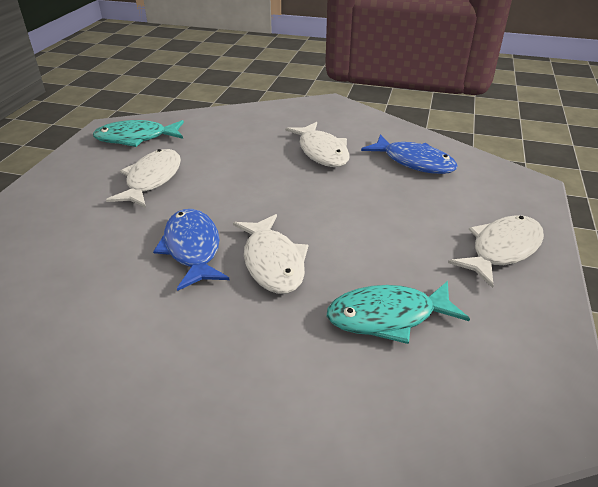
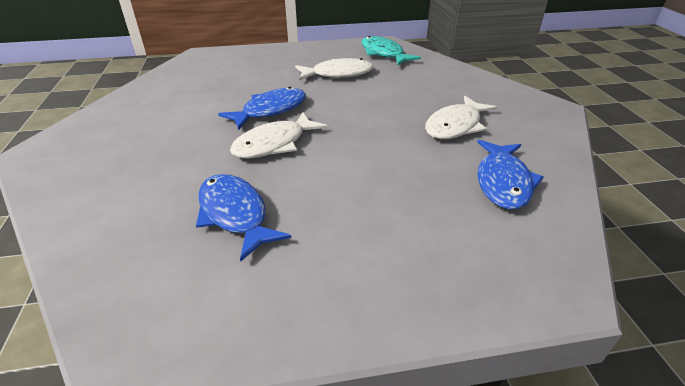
camera: 65 degrees right, 0 degrees up
turquoise fish [327,281,470,344] -> blue fish [196,174,291,261]
white fish [448,215,544,288] -> none

